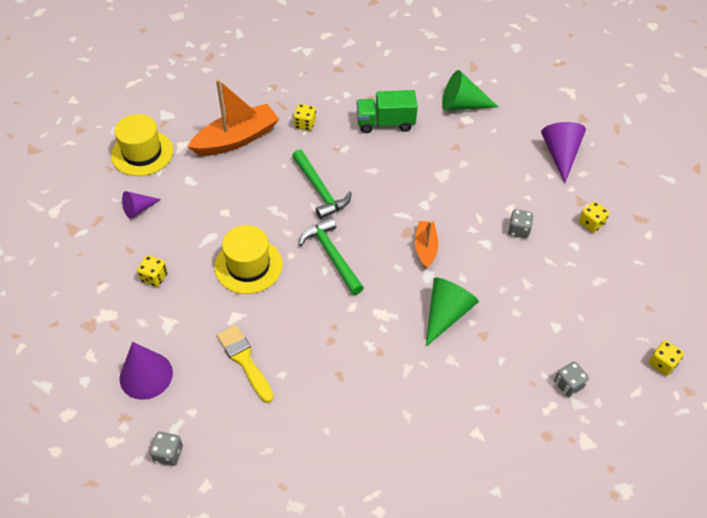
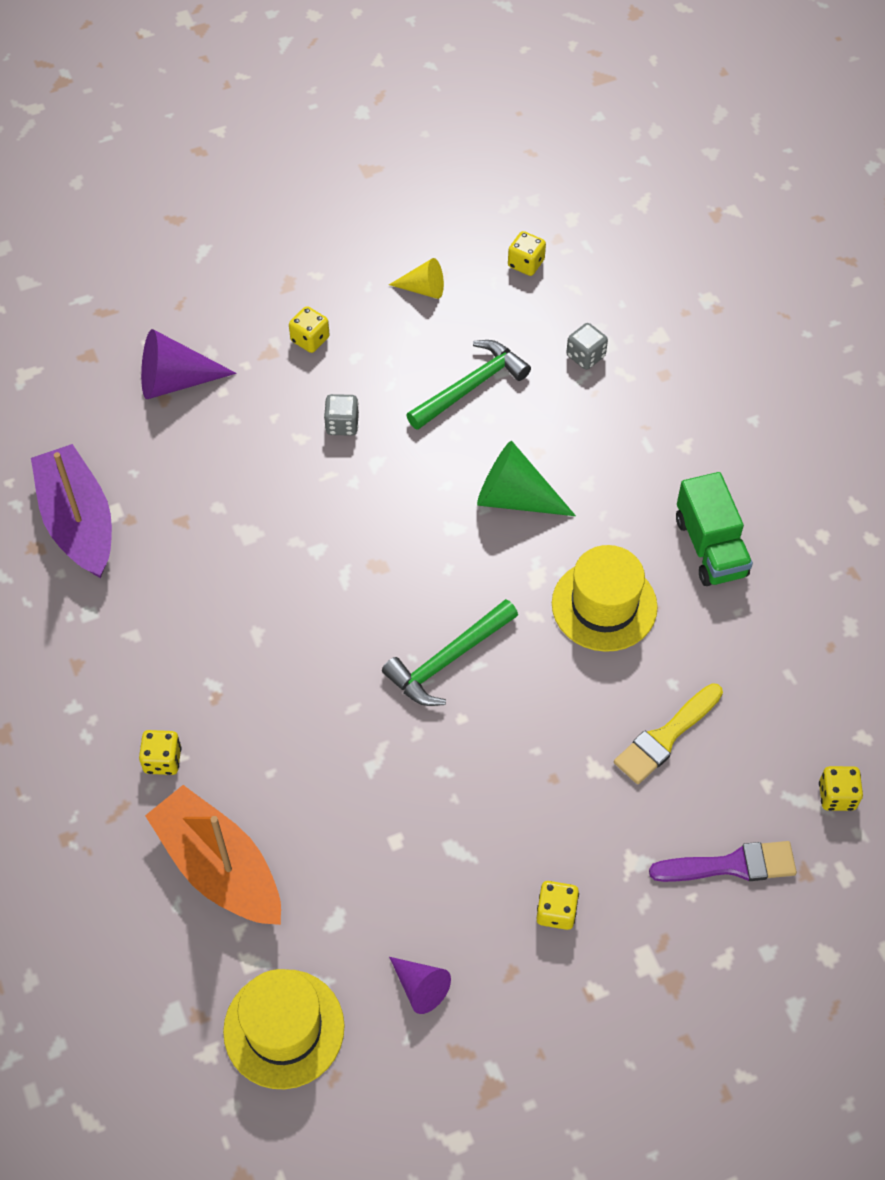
camera: 100 degrees left, 5 degrees up
purple cone [120,342,173,400] -> purple brush [649,841,797,882]
grey dice [150,432,183,466] -> yellow dice [819,766,863,811]
yellow hat [214,225,283,294] -> yellow hat moved to [552,545,658,652]
green hammer [292,149,352,219] -> green hammer moved to [406,340,531,430]
green truck [356,90,418,133] -> green truck moved to [676,472,753,586]
orange boat [415,221,438,268] -> none
green cone [442,70,498,111] -> purple boat [31,444,112,578]
none -> yellow cone [389,258,444,299]

